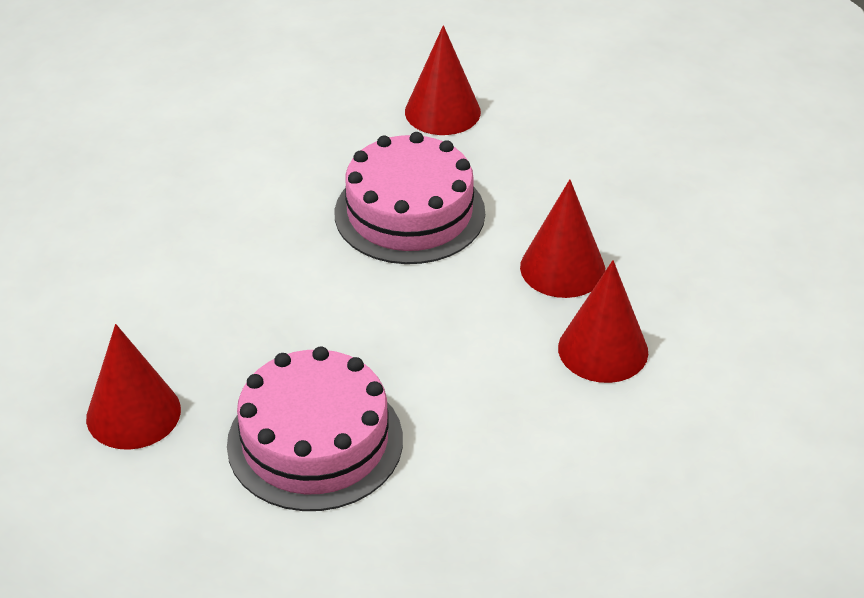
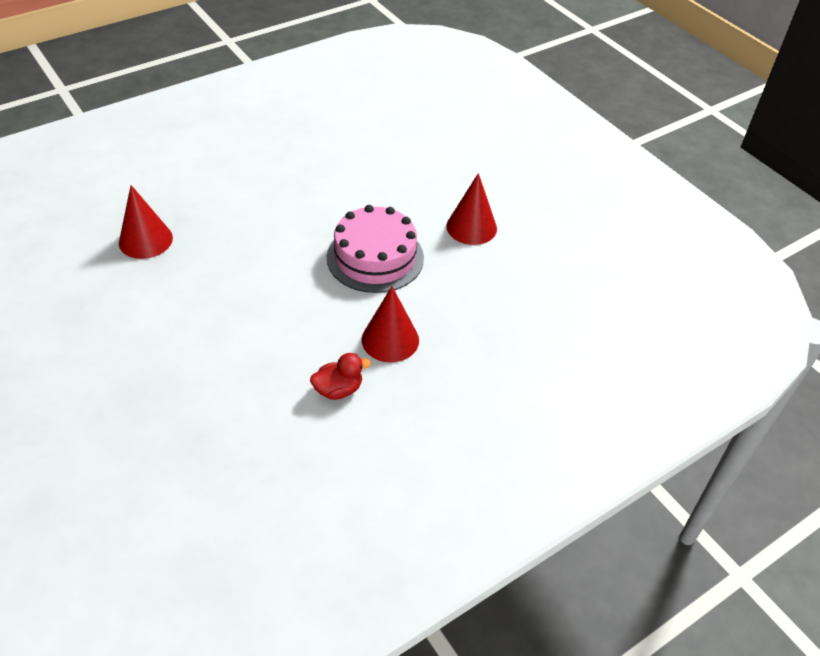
camera: 50 degrees right, 5 degrees up
pink cake [227,346,403,511] -> none
red cone [558,260,648,383] -> red duck [310,353,371,400]

